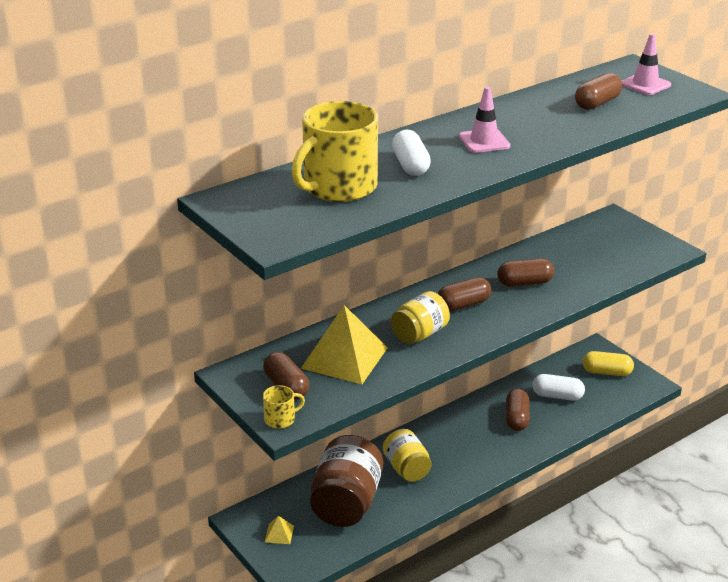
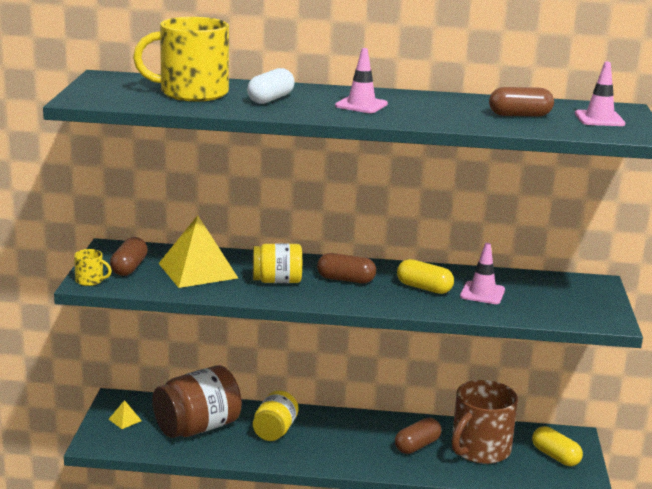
camera: 40 degrees right, 10 degrees down
brown capsule [497,258,554,287] -> yellow capsule [397,259,454,294]
white capsule [533,374,585,401] -> brown mug [452,380,518,464]
none -> pink traffic cone [460,243,505,304]

